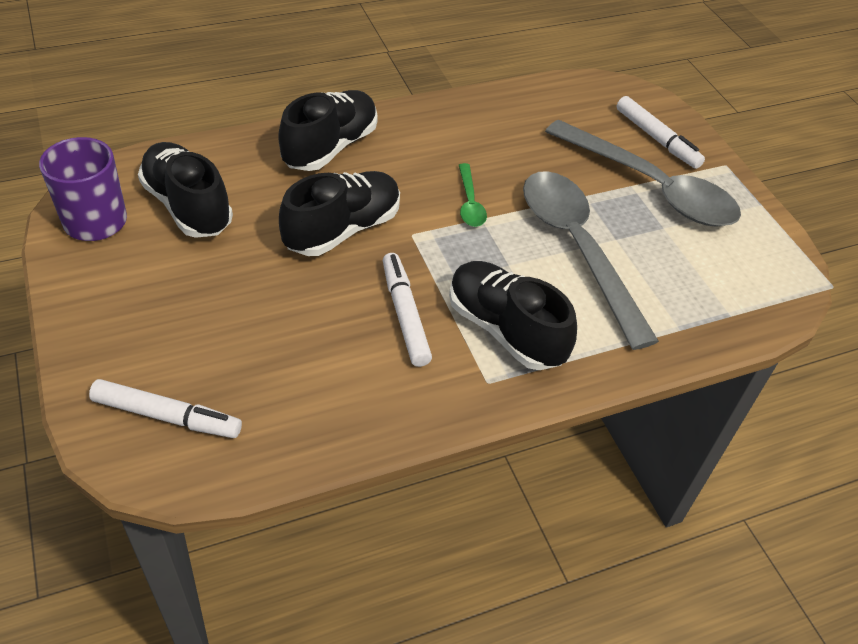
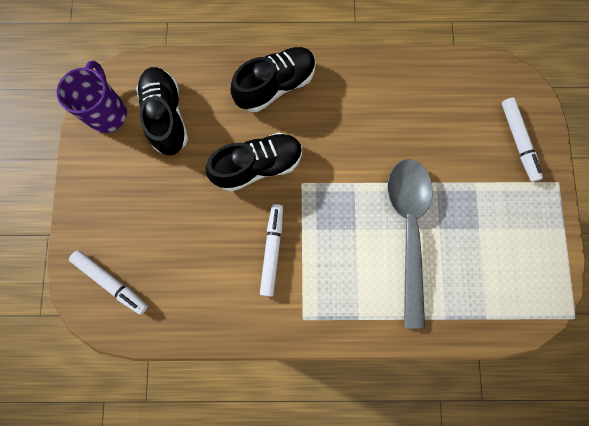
camera: 25 degrees right, 30 degrees up
black shoe [449,261,577,370] -> none
green spoon [459,163,487,227] -> none
grey spoon [545,120,741,227] -> none

